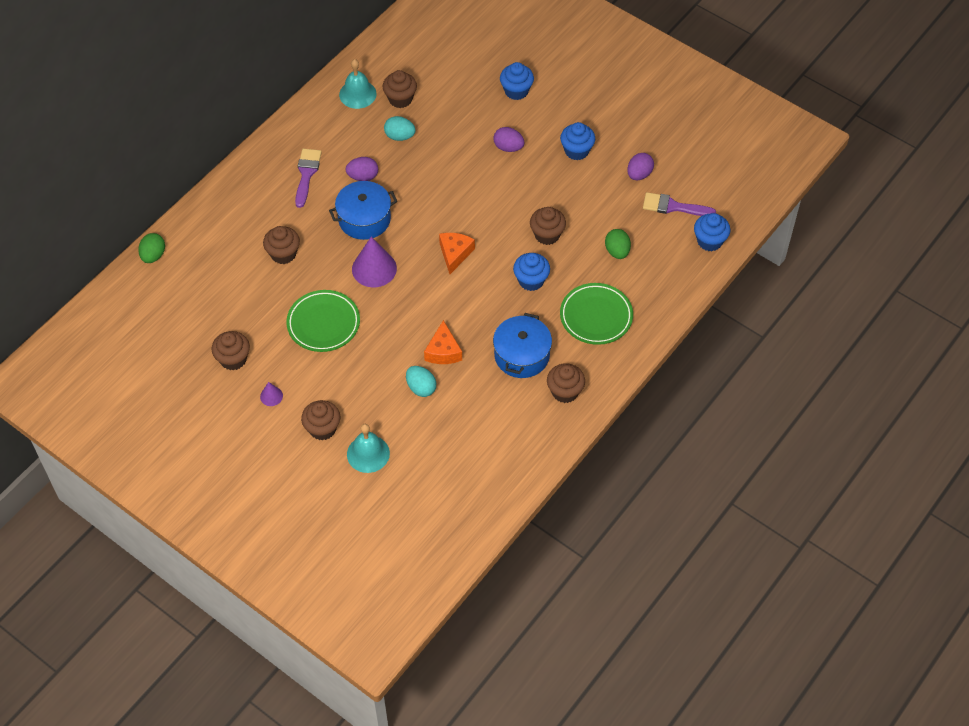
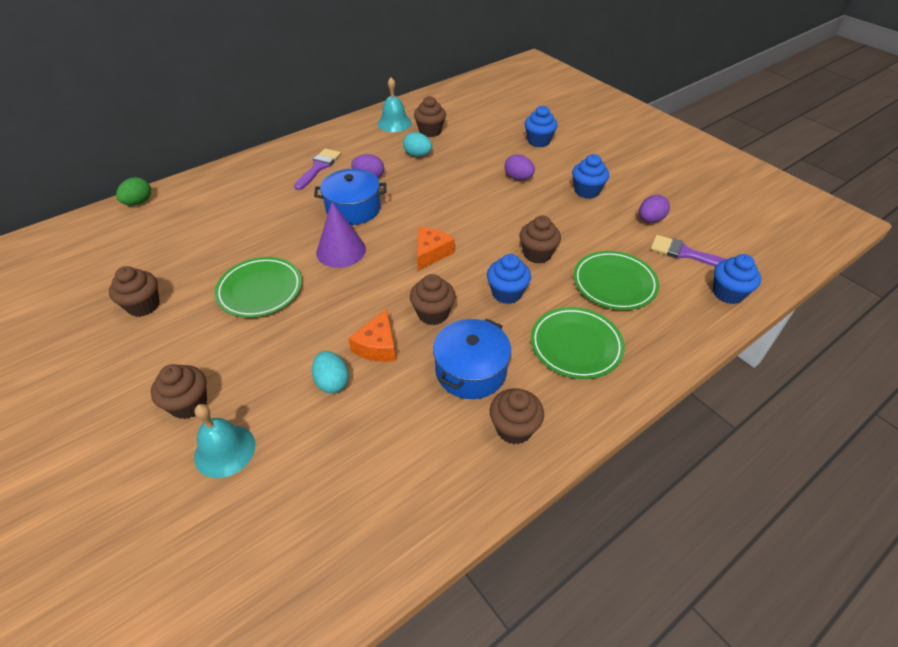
camera: 15 degrees right, 10 degrees down
purple cone [260,382,283,406] -> none
brown cupcake [263,226,300,264] -> brown cupcake moved to [410,274,456,325]
green egg [605,229,631,259] -> green plate [573,251,659,310]

